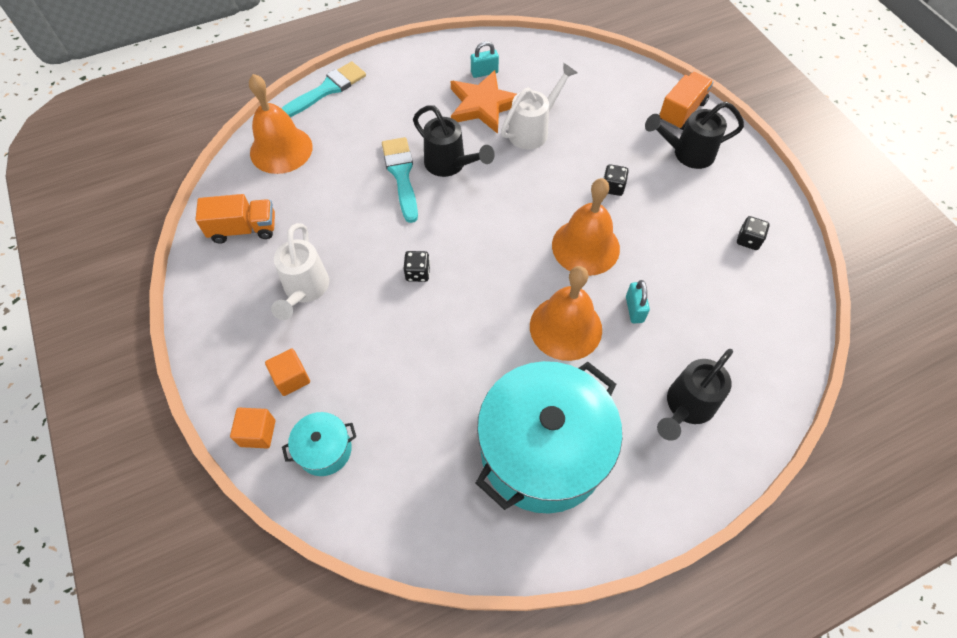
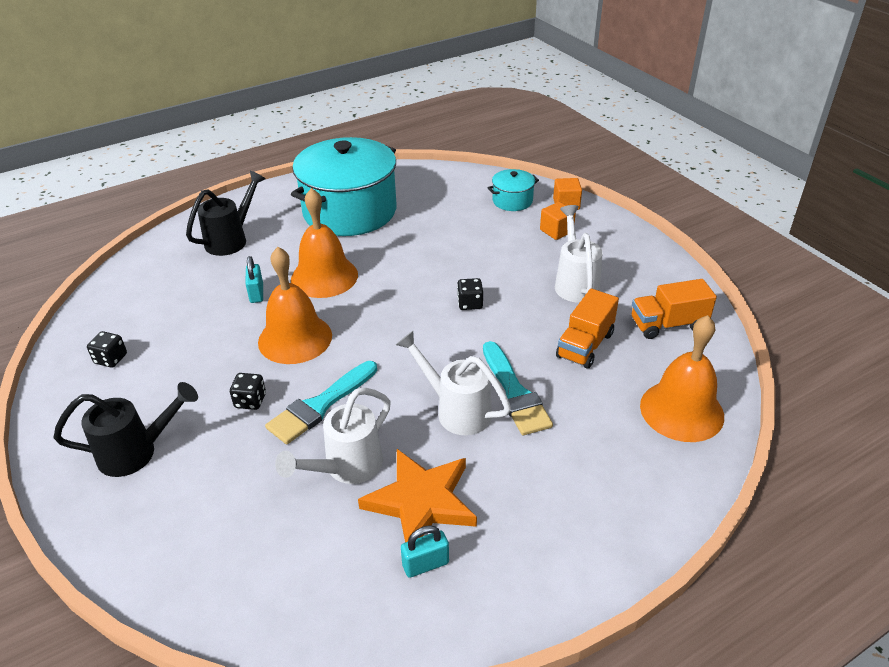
camera: 175 degrees right, 20 degrees down
turquoise brush [281,61,366,117] -> turquoise brush moved to [265,361,377,444]
black watering can [413,105,495,177] -> white watering can [396,331,511,435]
orange truck [659,72,713,130] -> orange truck moved to [556,288,619,369]

